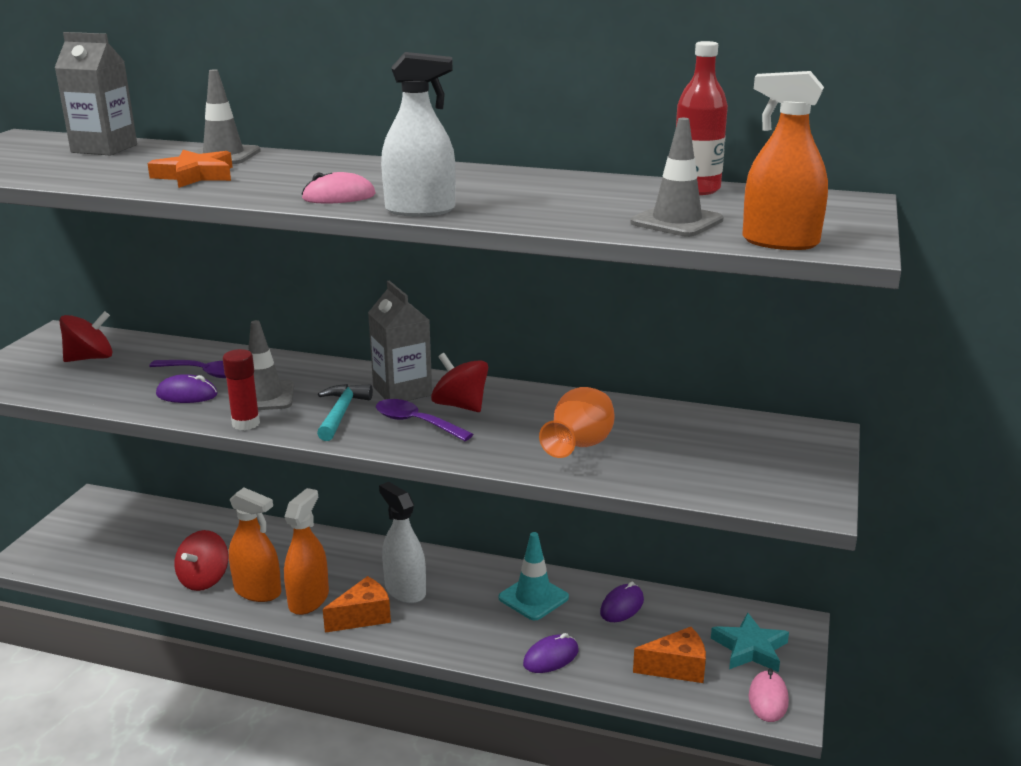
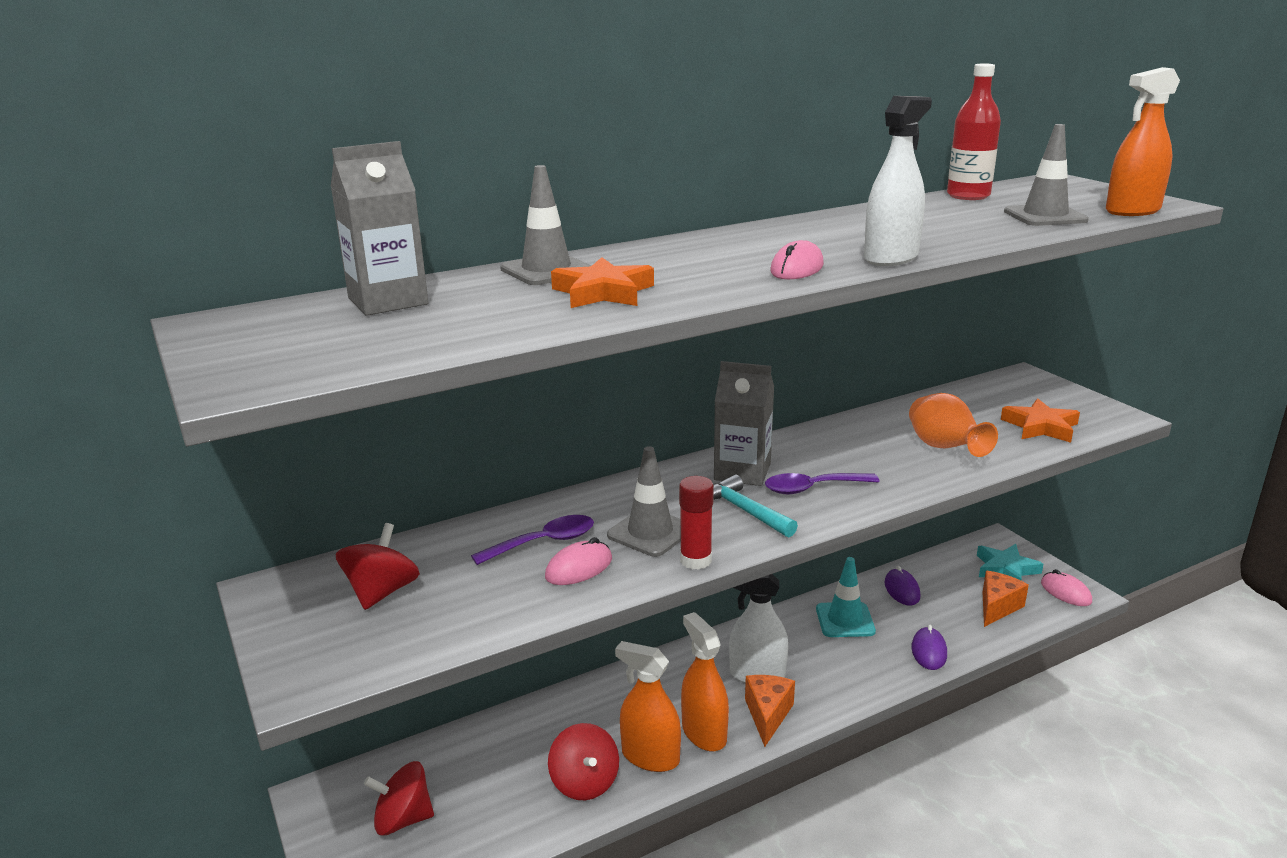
camera: 45 degrees left, 0 degrees up
purple mouse [156,374,218,403] -> pink mouse [545,537,612,585]
orange spray bottle [229,488,281,602] -> orange spray bottle turned 135 degrees counterclockwise [615,641,681,772]
red spinning top [431,353,488,412] -> red spinning top moved to [364,761,434,835]
none -> orange star [1001,398,1080,443]

